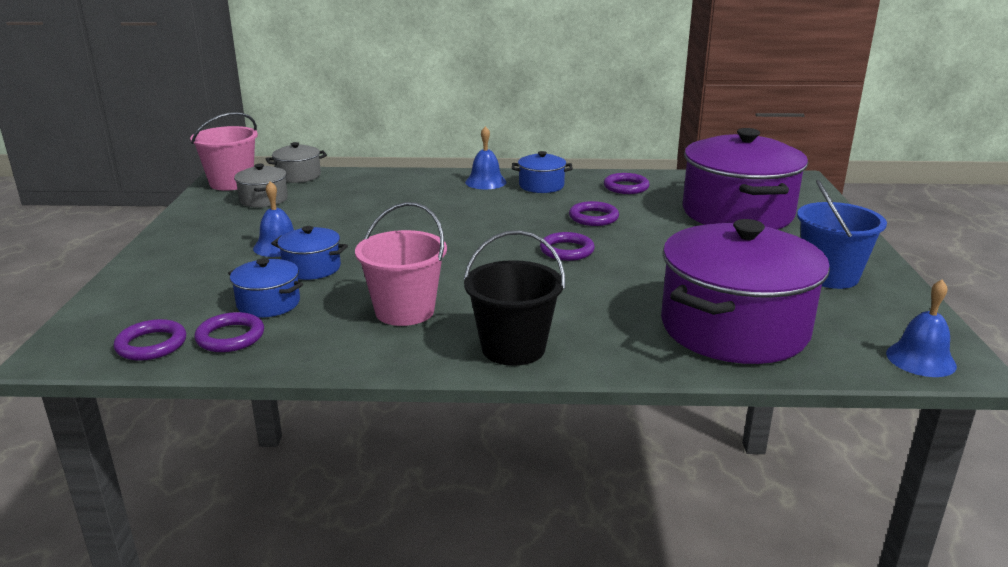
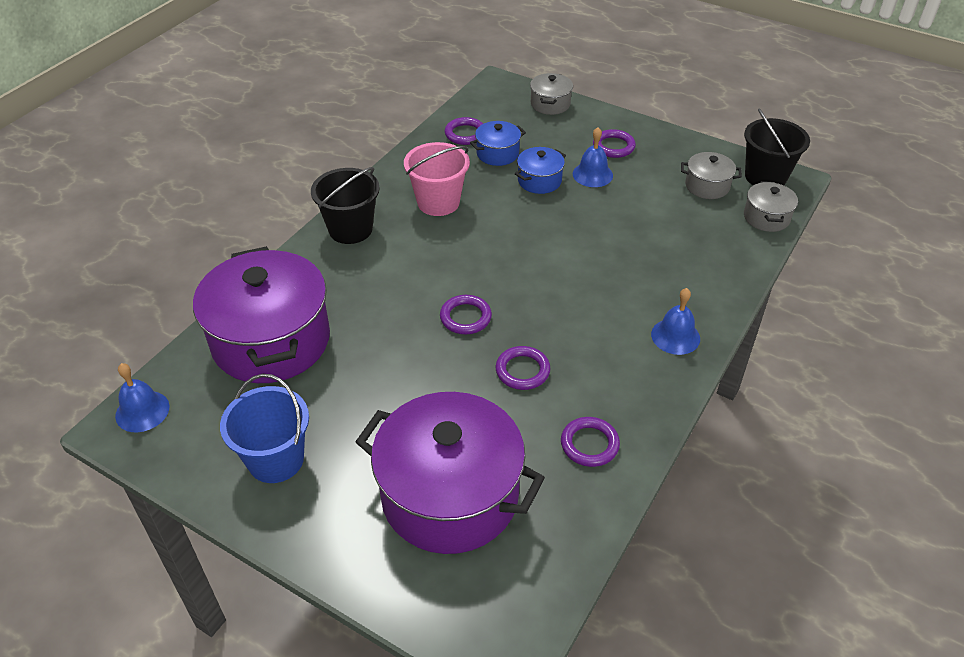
camera: 120 degrees right, 20 degrees up
purple ring [114,319,186,361] -> purple ring moved to [593,129,636,158]
pink bucket [190,112,258,191] -> black bucket [744,109,810,185]
blue pot [512,151,573,193] -> none
none -> grey pot [530,73,573,115]

